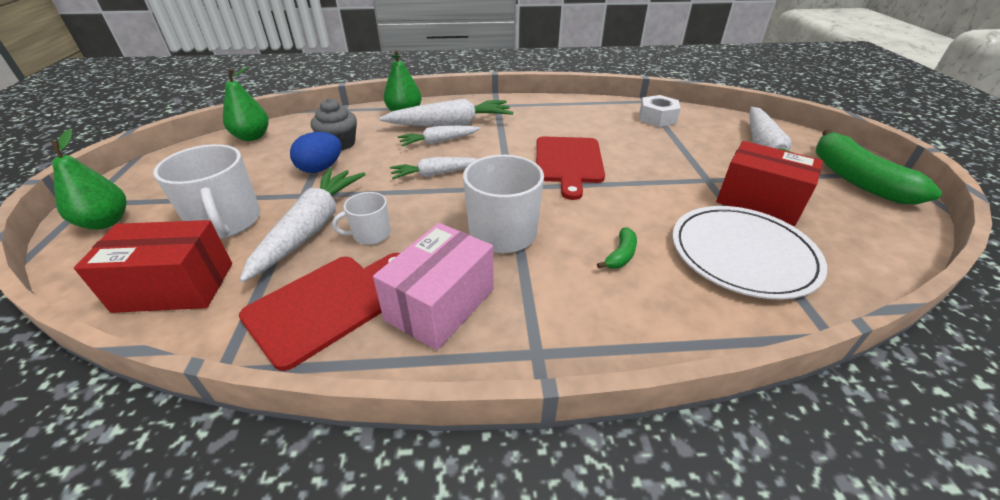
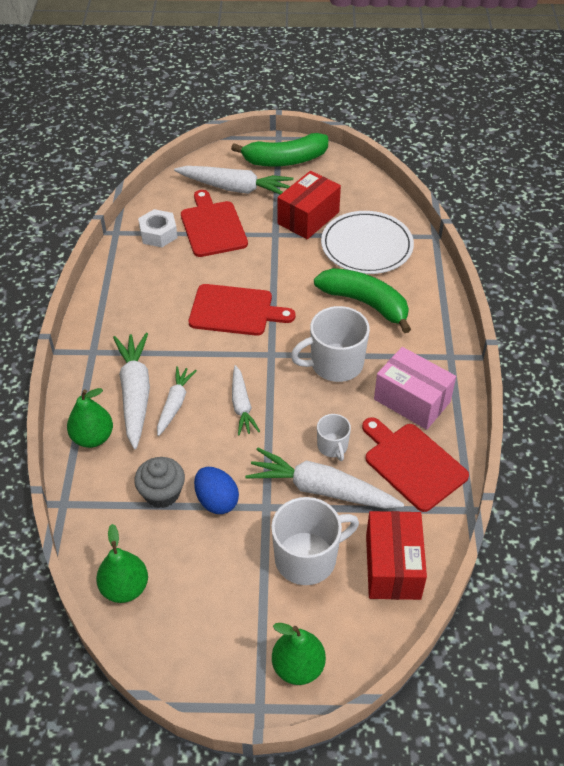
camera: 85 degrees left, 10 degrees up
white carrot [398,126,480,146] -> white carrot turned 150 degrees counterclockwise [157,366,197,436]
green banana [597,227,637,269] -> green banana [314,268,411,333], size x2.35
none -> red cutting board [181,190,248,257]

